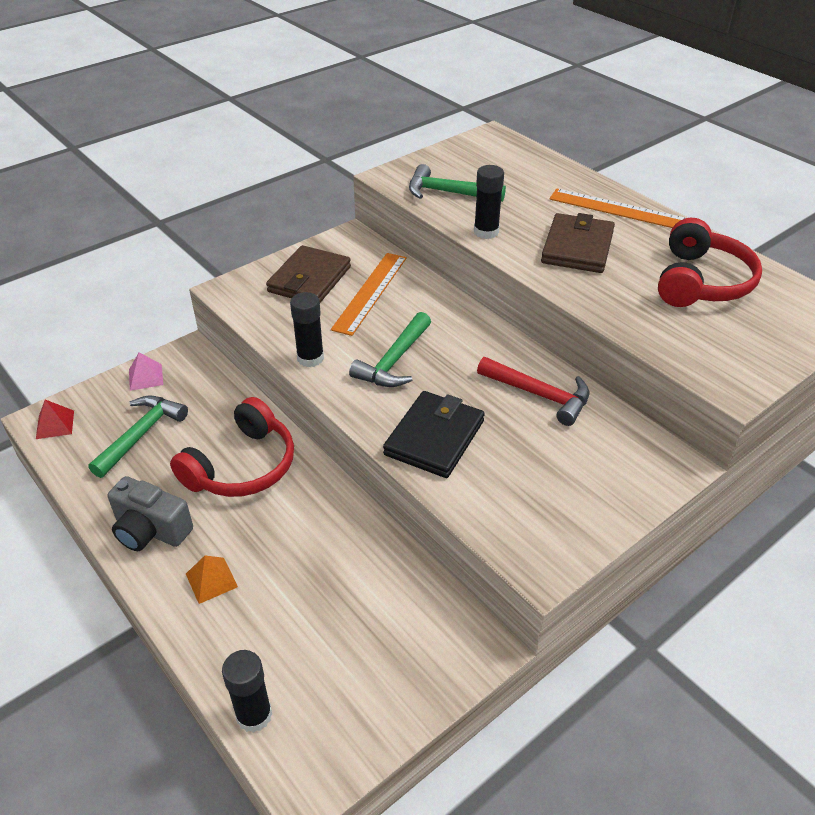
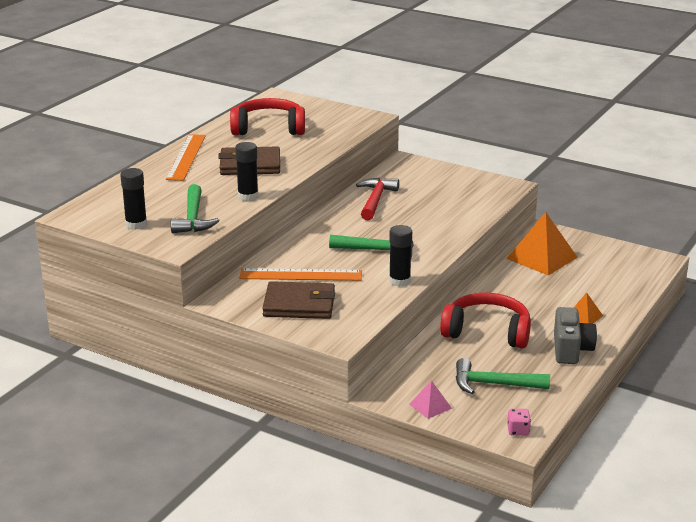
camera: 110 degrees left, 15 degrees down
red pyramid [36,400,74,439] -> pink dice [507,409,531,436]
black glue stick [222,650,272,733] -> black glue stick moved to [120,168,147,230]
black wallet [383,391,485,478] -> none
none -> orange pyramid [506,212,577,276]

